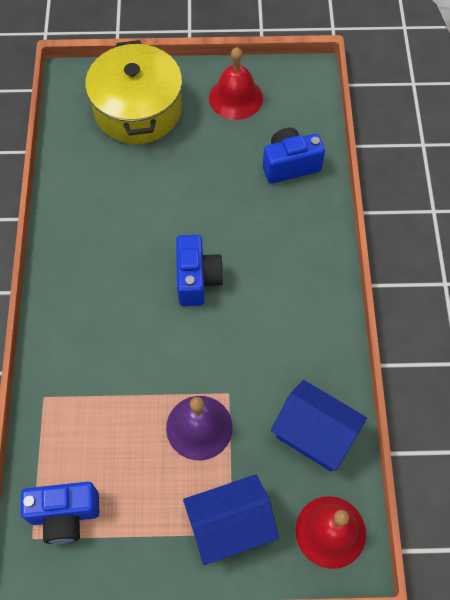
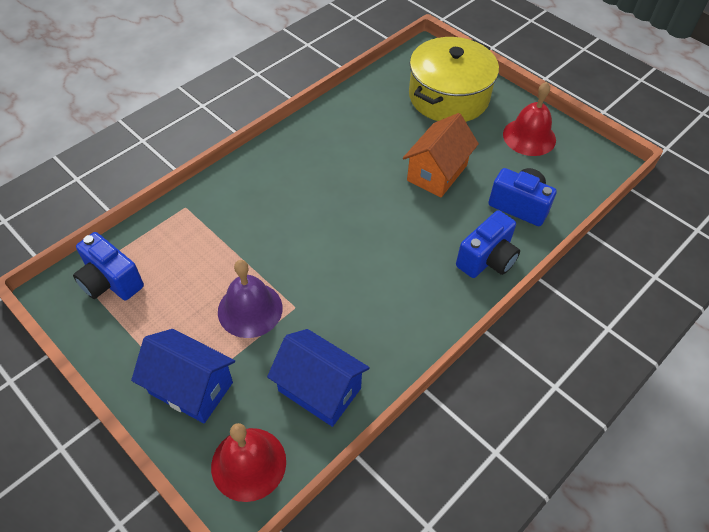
camera: 45 degrees right, 10 degrees down
blue camera [176,235,224,306] -> blue camera moved to [456,210,520,278]
blue house [271,380,367,472] -> blue house turned 45 degrees counterclockwise [267,329,370,427]
none -> orange house [403,113,479,197]

